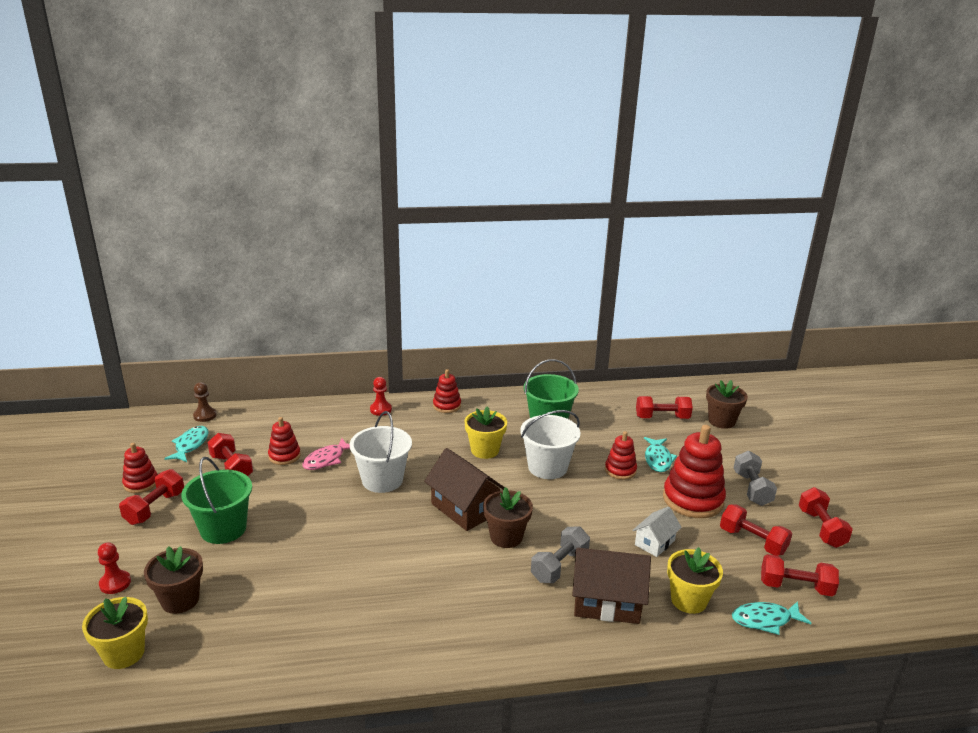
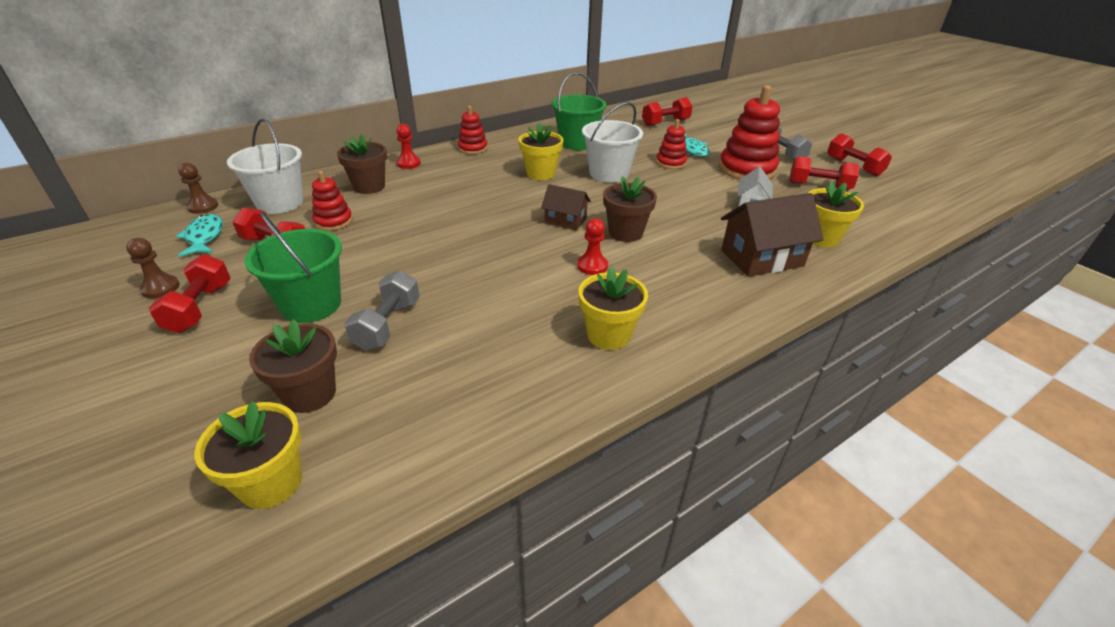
camera: 25 degrees left, 10 degrees up
red pawn [98,542,131,594] -> red pawn moved to [577,218,608,275]
red stacking toy [122,443,158,493] -> brown pawn [126,238,180,298]
pink fish [302,438,350,470] -> none
white bucket [350,411,412,493] -> white bucket moved to [227,119,303,214]
brown house [424,448,505,531] -> brown house [541,184,591,231], size x0.59
grey dumbbell [531,526,590,583] -> grey dumbbell moved to [345,270,420,351]
brown flower pot [706,380,748,429] -> brown flower pot moved to [337,134,387,194]
turquoise fish [732,601,812,635] -> none
red dumbbell [761,554,839,596] -> none
none -> yellow flower pot [579,267,648,350]

